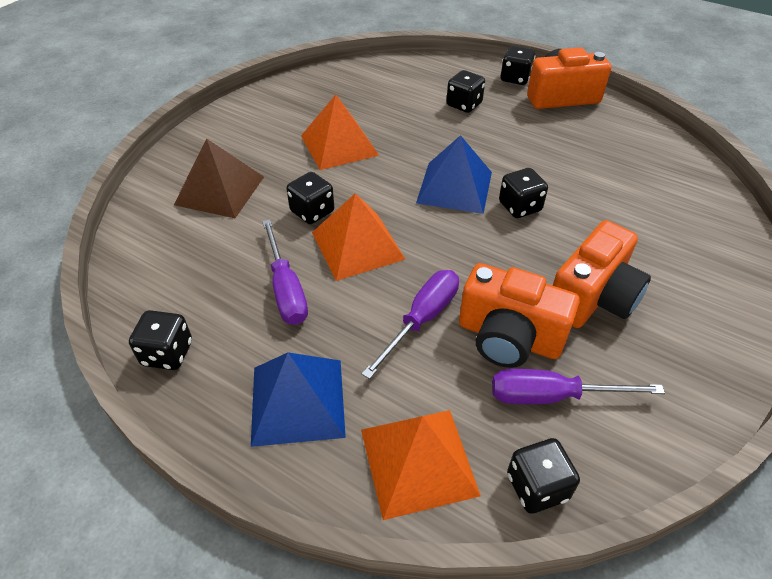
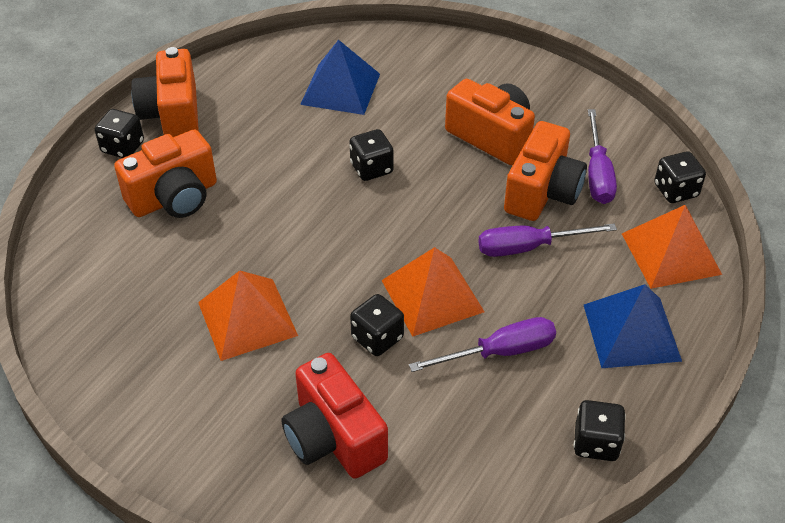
camera: 90 degrees left, 0 degrees up
brown pyramid [174,138,264,218] -> red camera [282,353,388,479]
purple screwdriver [362,270,459,379] -> purple screwdriver turned 45 degrees counterclockwise [478,223,617,257]
blue pyramid [416,135,492,214] -> blue pyramid moved to [300,40,380,115]
black dice [446,70,485,113] -> orange camera [114,130,217,218]

